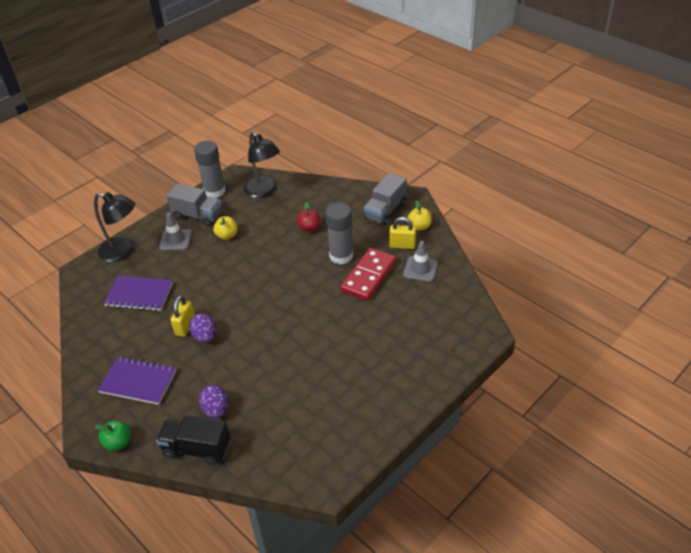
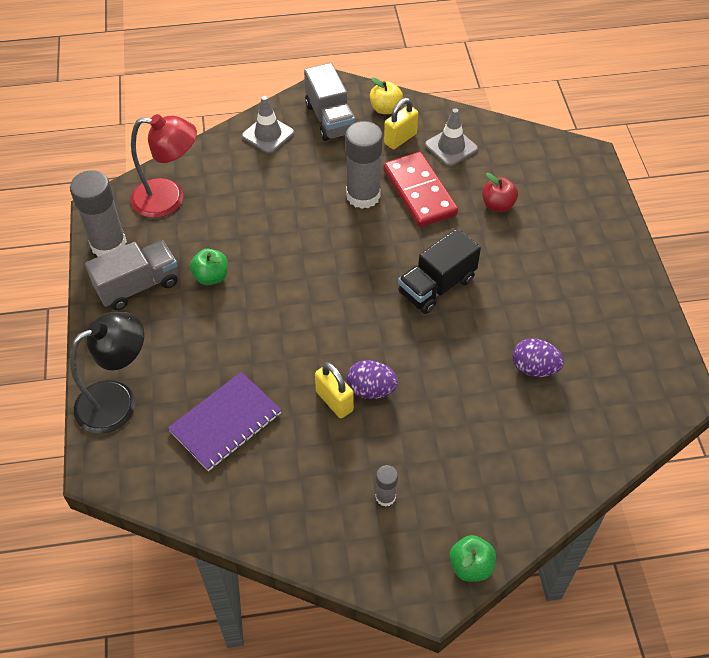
camera: 55 degrees left, 10 degrees up
purple notebook [98,356,176,405] -> grey glue stick [375,465,398,507]
black truck [156,415,230,465] -> black truck moved to [398,228,481,314]
grey traffic cone [159,213,192,250] -> grey traffic cone moved to [242,96,294,154]
purple egg [199,385,228,418] -> purple egg moved to [512,338,564,377]
yellow apple [213,216,238,240] -> green apple [190,249,228,285]
black lamp [244,132,280,198] -> red lamp [131,114,197,218]
red apple [297,202,321,232] -> red apple moved to [482,173,518,212]

